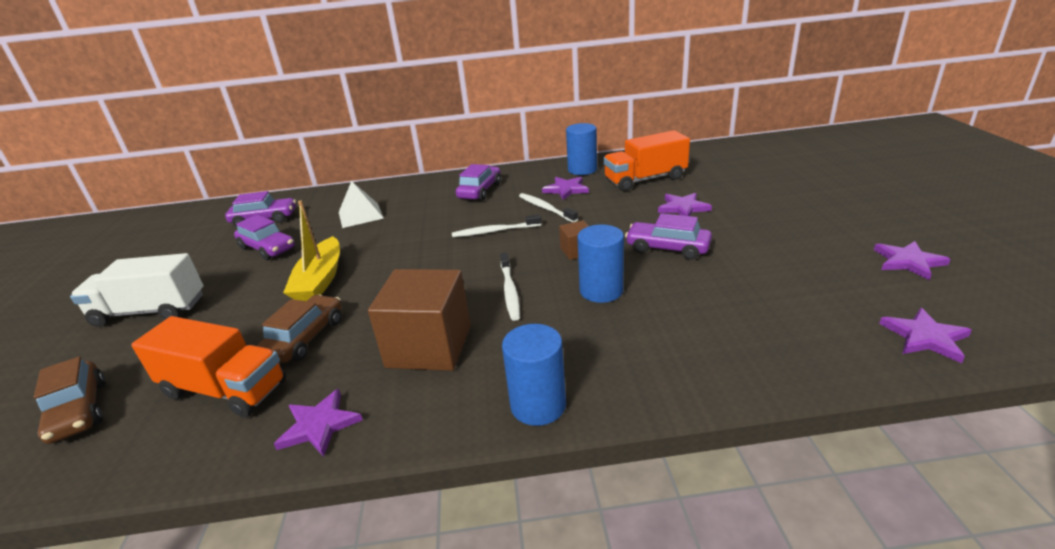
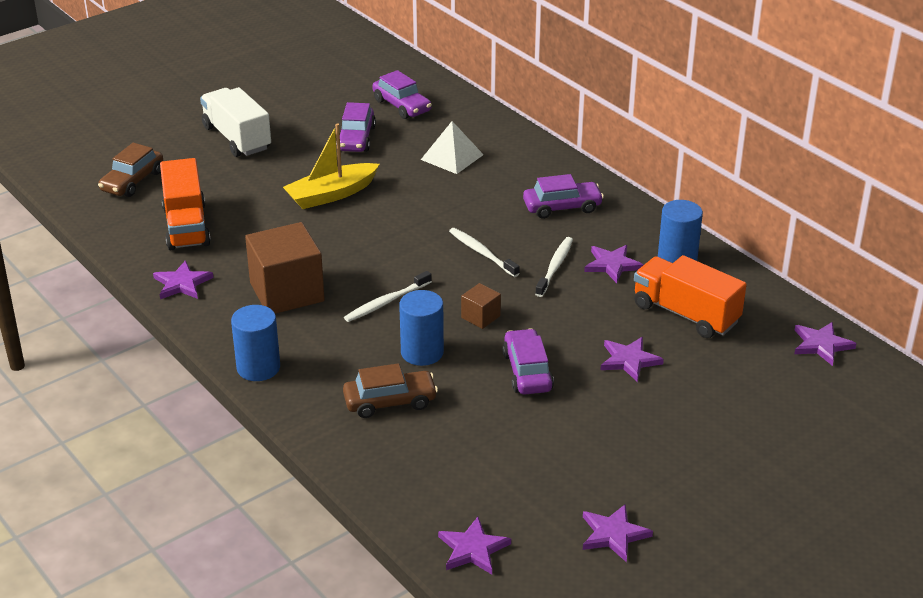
camera: 55 degrees right, 5 degrees up
brown car [257,295,342,363] -> brown car moved to [343,363,438,418]
none -> purple star [794,322,857,366]

